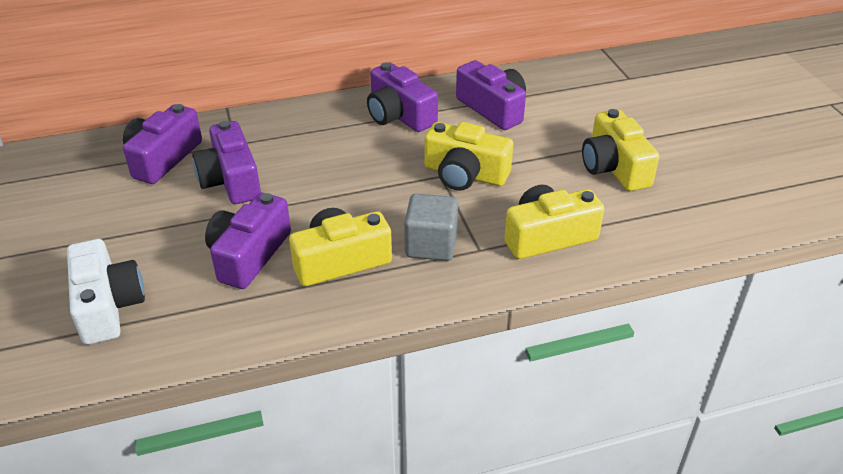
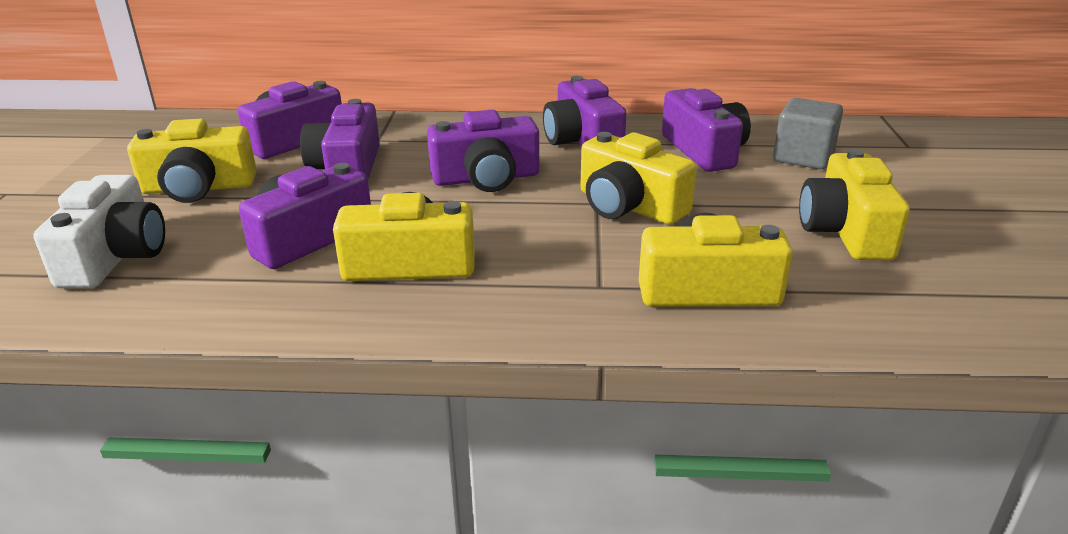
camera: 20 degrees right, 10 degrees down
grey cube [404,194,458,261] -> grey cube moved to [773,98,843,169]
none -> yellow camera [127,119,257,203]
none -> purple camera [427,110,539,192]

